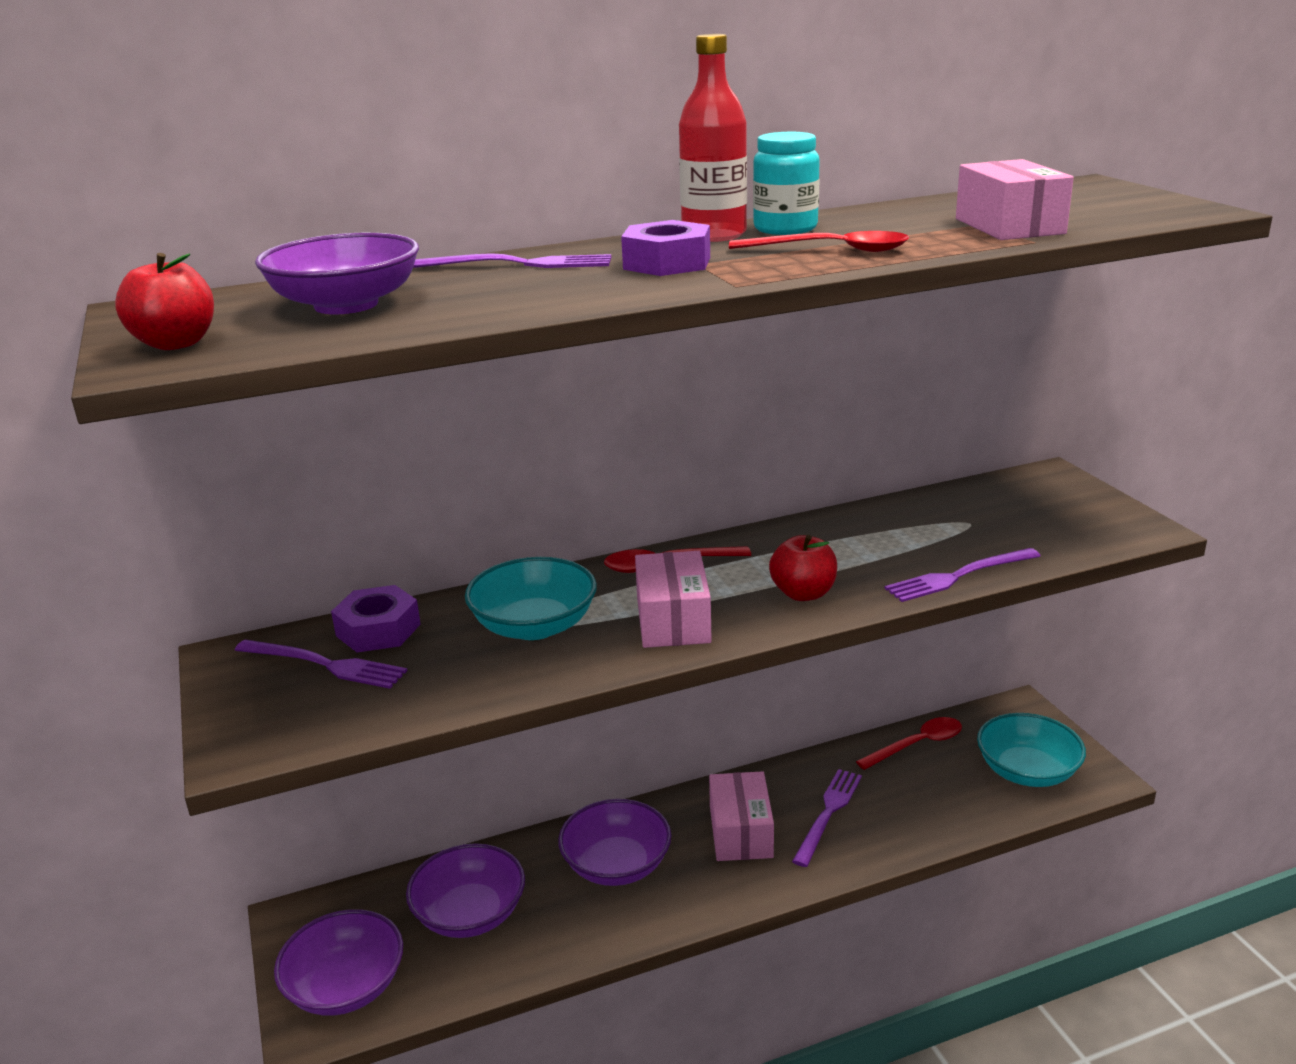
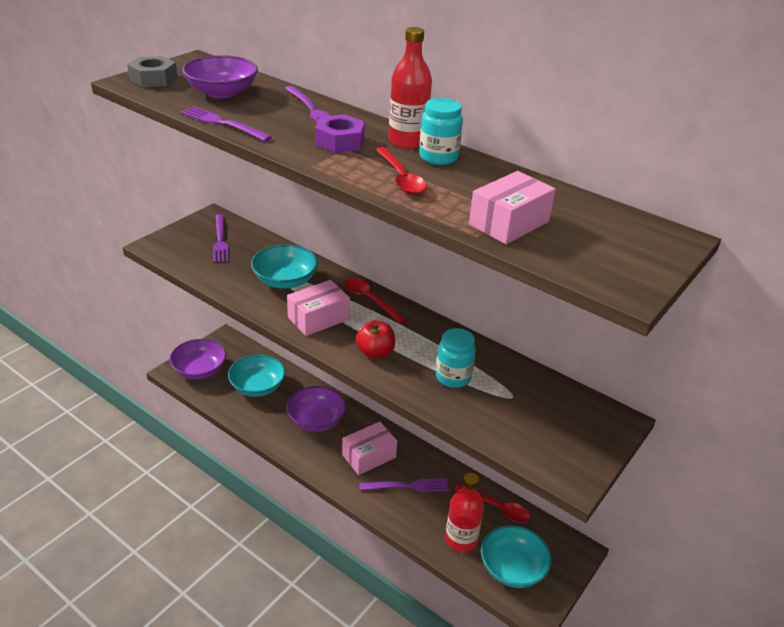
camera: 55 degrees right, 10 degrees up
red apple [115,253,214,350] -> grey nut [127,56,178,87]
purple nut [331,585,421,652] -> none
purple bowl [406,843,525,938] -> turquoise bowl [228,354,285,397]
purple fork [884,548,1040,602] -> purple fork moved to [180,106,272,141]
none -> turquoise jar [436,328,476,388]
none -> red bottle [445,473,484,552]

